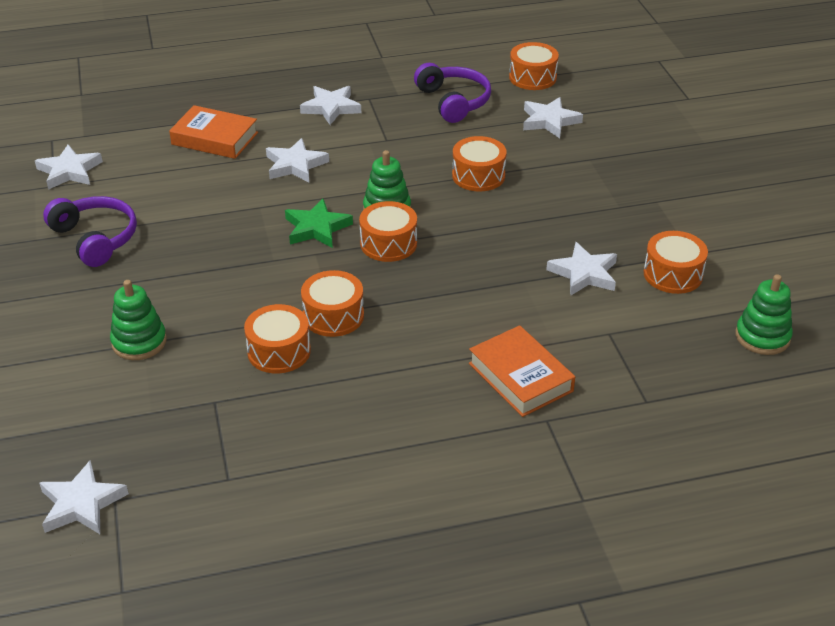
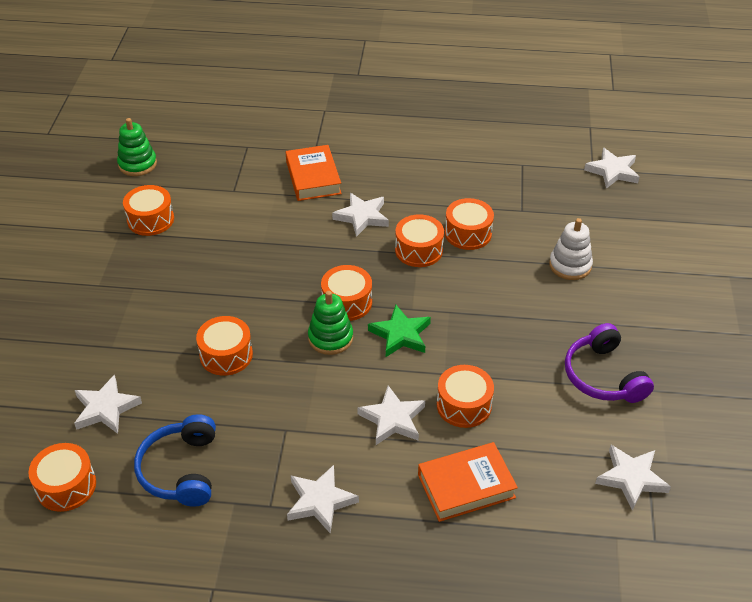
camera: 160 degrees left, 5 degrees up
green stacking toy [110,280,167,360] -> white stacking toy [549,218,593,280]
orange book [169,105,258,159] -> orange book turned 60 degrees counterclockwise [418,442,518,522]
purple headphones [414,63,491,123] -> blue headphones [134,414,216,507]
white star [546,242,617,296] -> white star moved to [332,193,389,237]
none -> orange drum [437,365,494,428]

